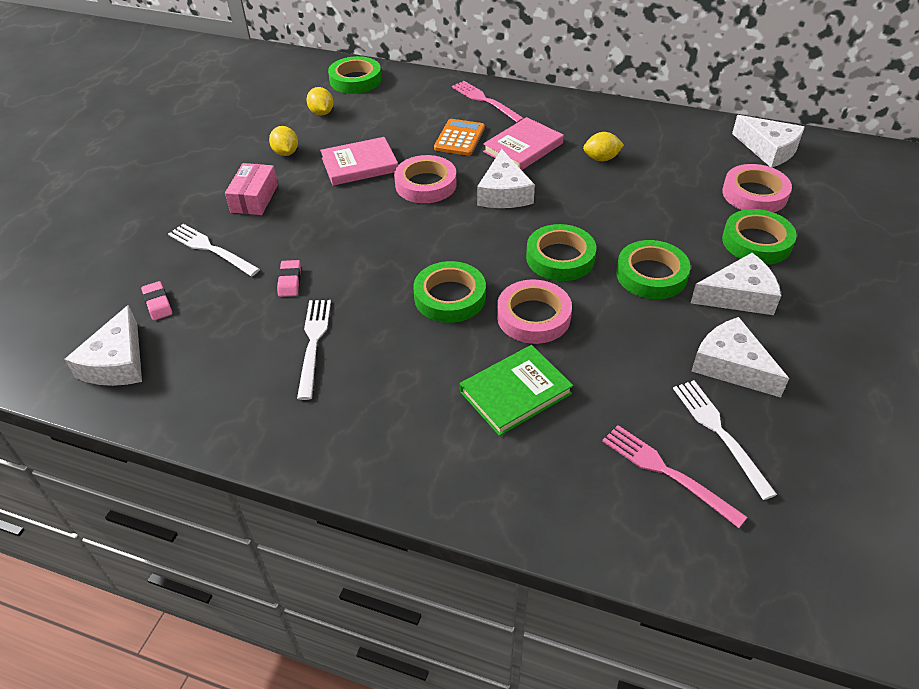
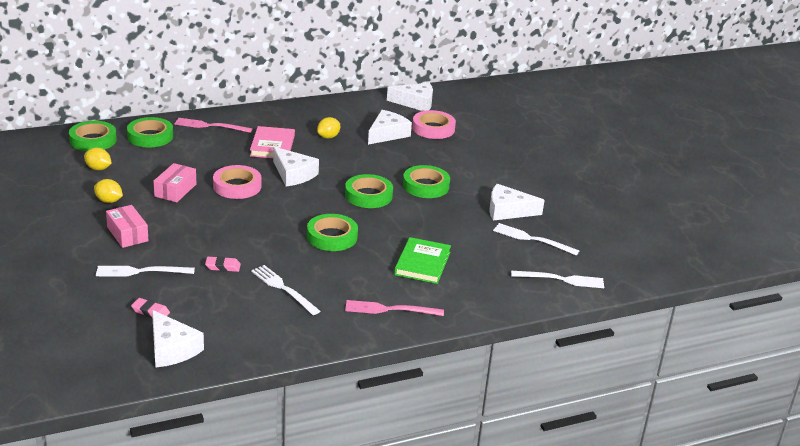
camera: 45 degrees left, 15 degrees down
pink eraser [277,260,301,297] -> pink eraser turned 45 degrees counterclockwise [205,256,241,272]
pink book [320,137,398,186] -> pink box [154,163,196,202]
orange calculator [434,119,485,156] -> none
pink tape [497,280,572,344] -> none
pink fork [602,425,747,528] -> pink fork moved to [345,300,444,316]
white cheese [691,253,781,315] -> white cheese moved to [368,110,412,145]
green tape [722,209,797,265] -> green tape moved to [127,117,173,148]
none -> white fork [511,271,604,288]

